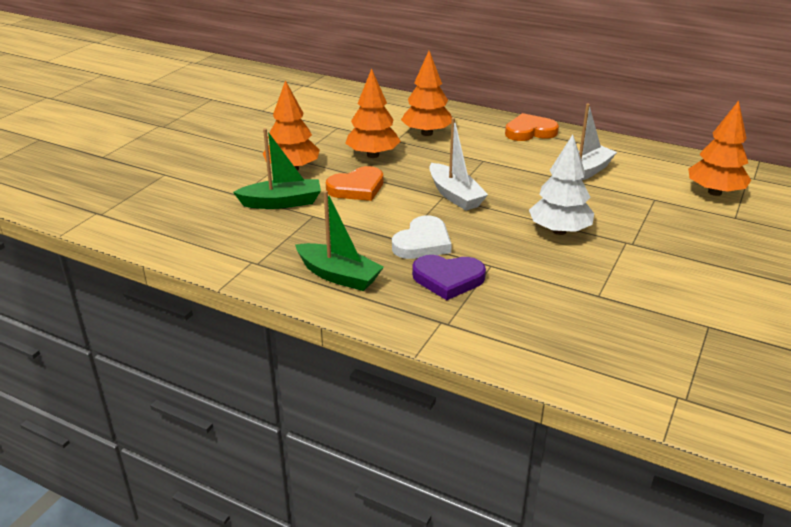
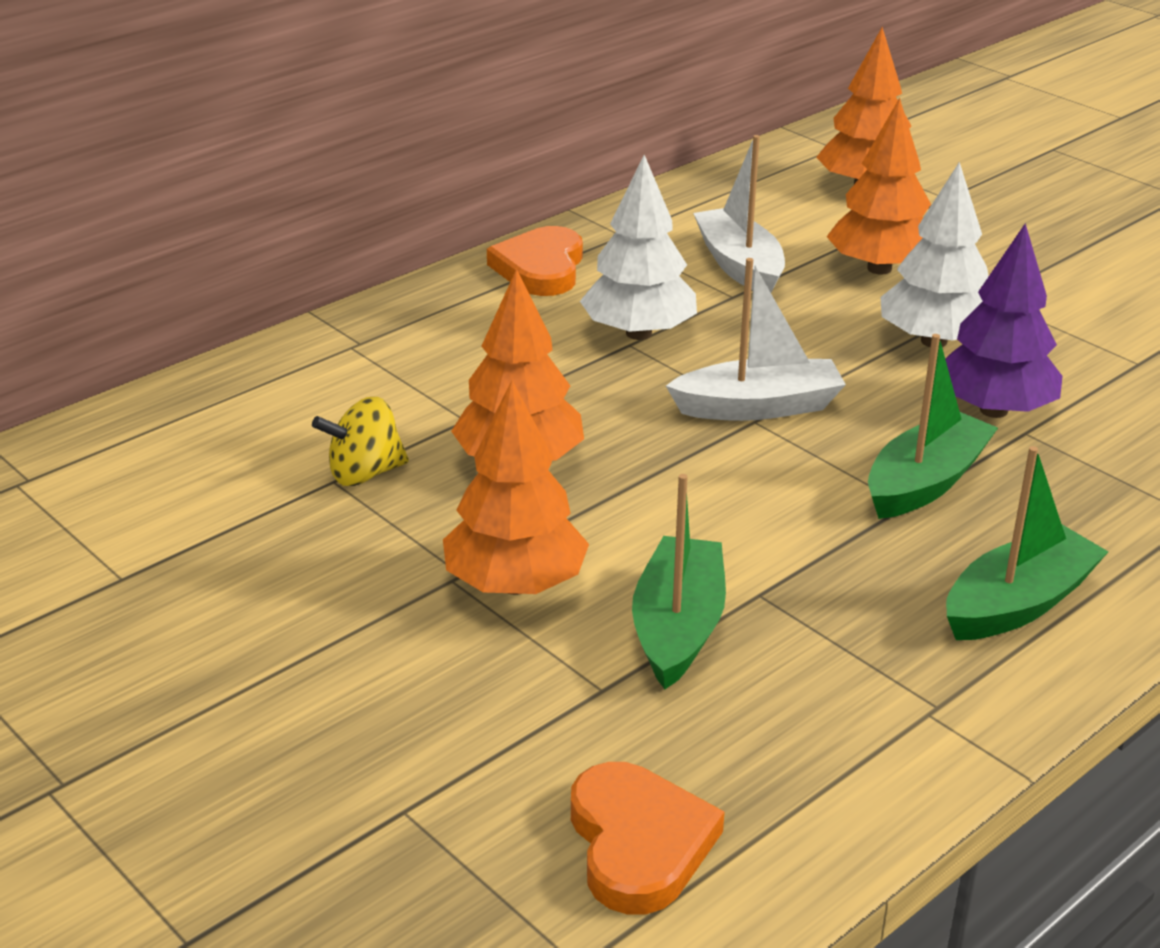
camera: 70 degrees left, 0 degrees up
orange heart [326,166,383,201] -> orange heart moved to [571,762,725,915]
white heart [392,216,452,259] -> green boat [868,334,998,519]
orange tree [401,51,452,136] -> orange tree moved to [827,98,931,275]
purple heart [412,255,486,300] -> none
none -> yellow spinning top [312,397,409,486]
none -> white tree [580,155,697,340]
none -> purple tree [945,223,1063,418]

